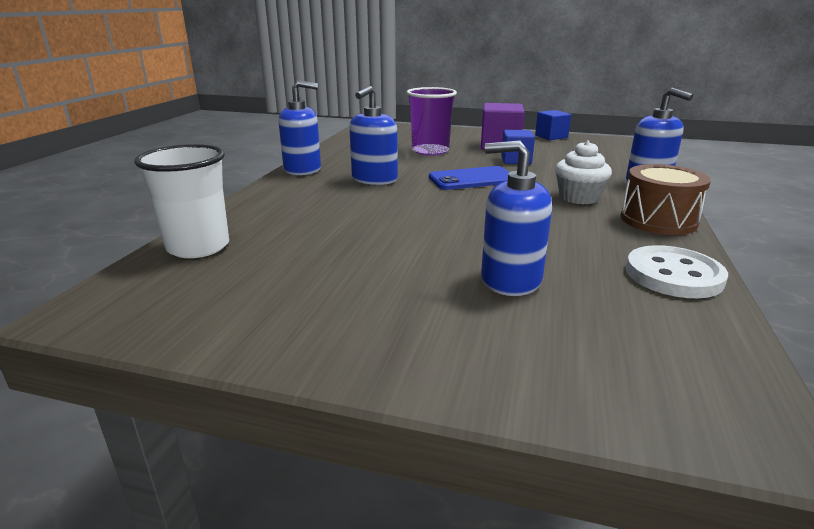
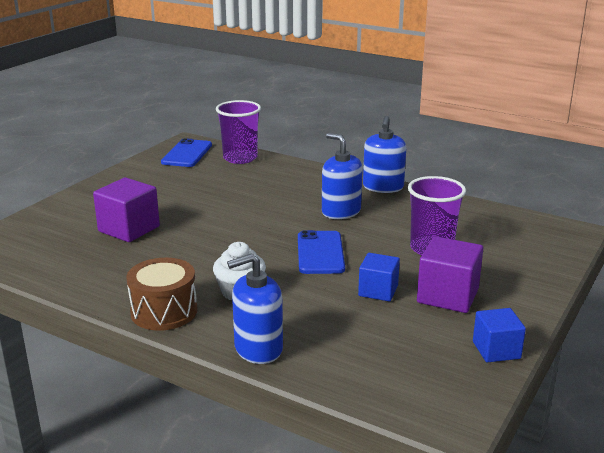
camera: 105 degrees right, 0 degrees up
white cup [134,144,229,258] -> purple cup [216,100,261,164]
blue soap dispenser [481,140,552,296] -> purple cube [93,177,160,242]
white button [626,245,728,298] -> none
none -> blue phone [161,138,212,167]

